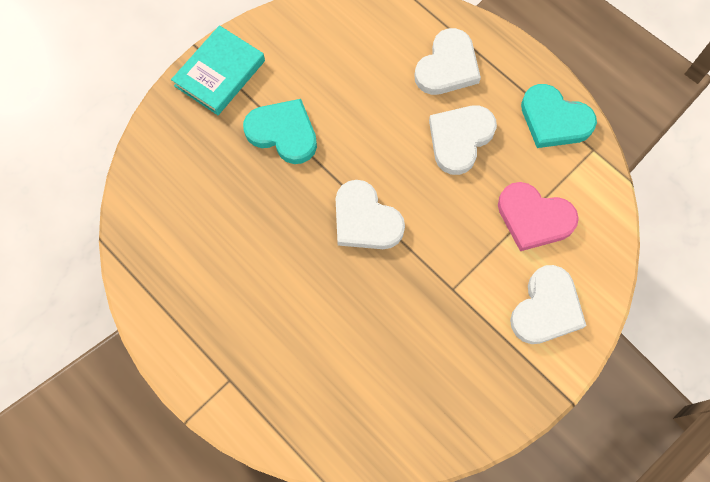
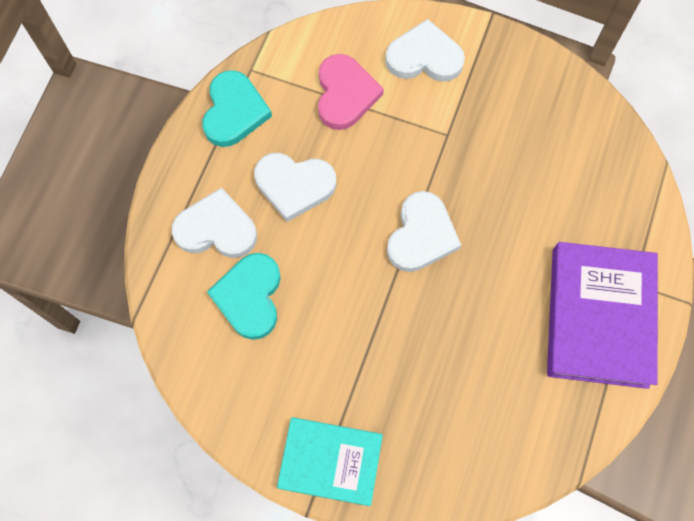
camera: 115 degrees left, 0 degrees up
turquoise heart [243,99,317,164] -> turquoise heart moved to [207,253,281,340]
none -> purple book [547,242,658,389]

